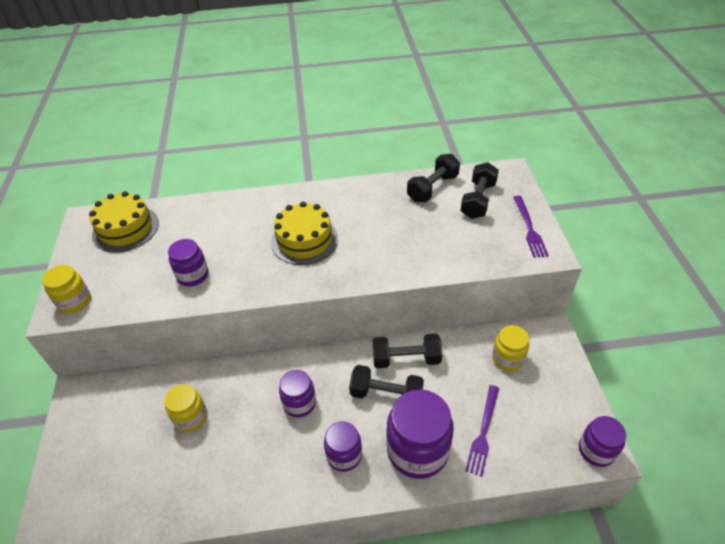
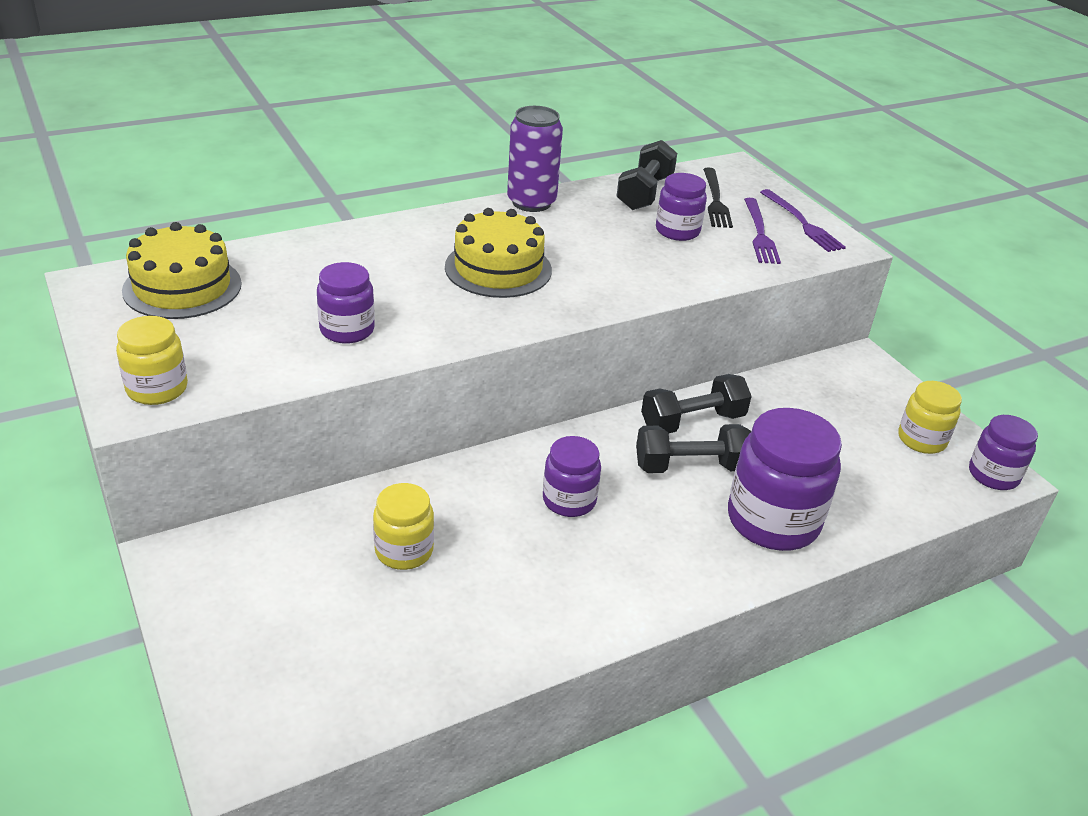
camera: 25 degrees left, 10 degrees down
purple jar [324,421,362,472] -> purple jar moved to [656,173,707,241]
black dumbbell [460,162,499,219] -> black fork [703,168,733,228]
purple fork [465,385,499,477] -> purple fork moved to [744,198,781,264]
yellow jar [492,325,529,371] -> yellow jar moved to [898,381,962,454]
none -> purple can [507,106,563,212]

